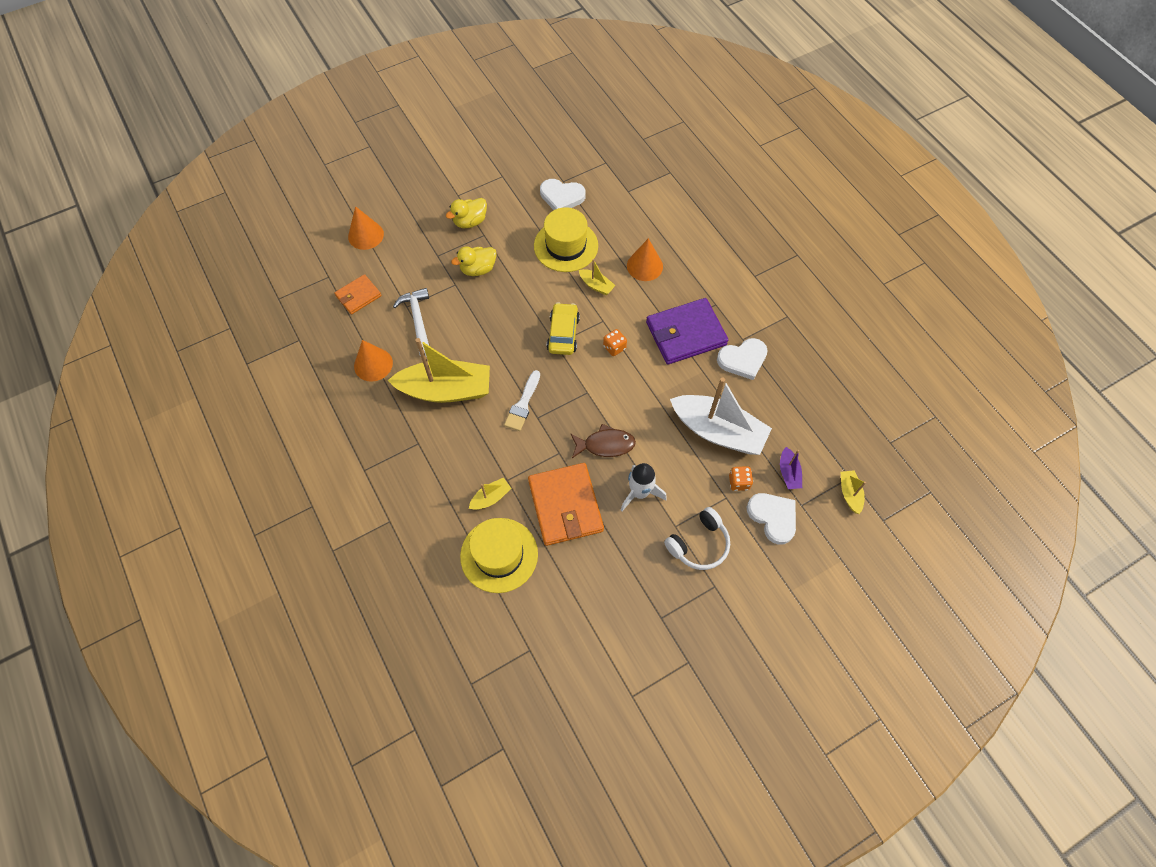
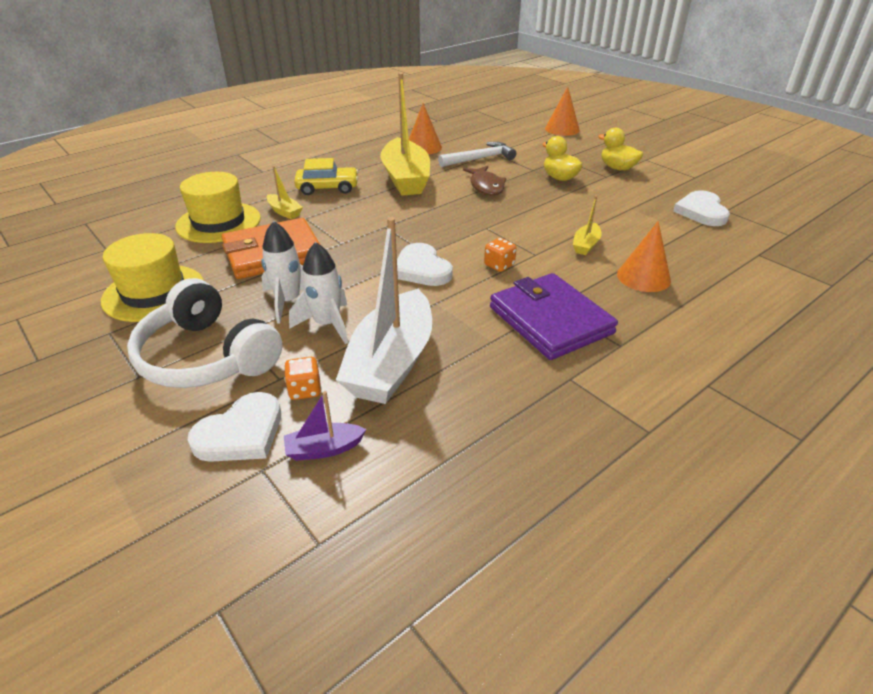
camera: 80 degrees right, 25 degrees down
orange wallet [334,274,382,315] -> none
white brush [504,370,540,431] -> none
yellow hat [534,207,598,272] -> yellow hat moved to [101,233,204,322]
yellow car [547,302,580,355] -> yellow car moved to [294,158,358,195]
brown fish [570,424,636,458] -> brown fish moved to [463,166,507,195]
white headphones [664,507,730,570] -> white headphones [127,278,283,388], size x1.56
white heart [717,338,768,380] -> white heart moved to [397,243,453,286]
yellow boat [840,470,866,514] -> none
none -> white rocket [289,242,348,344]

